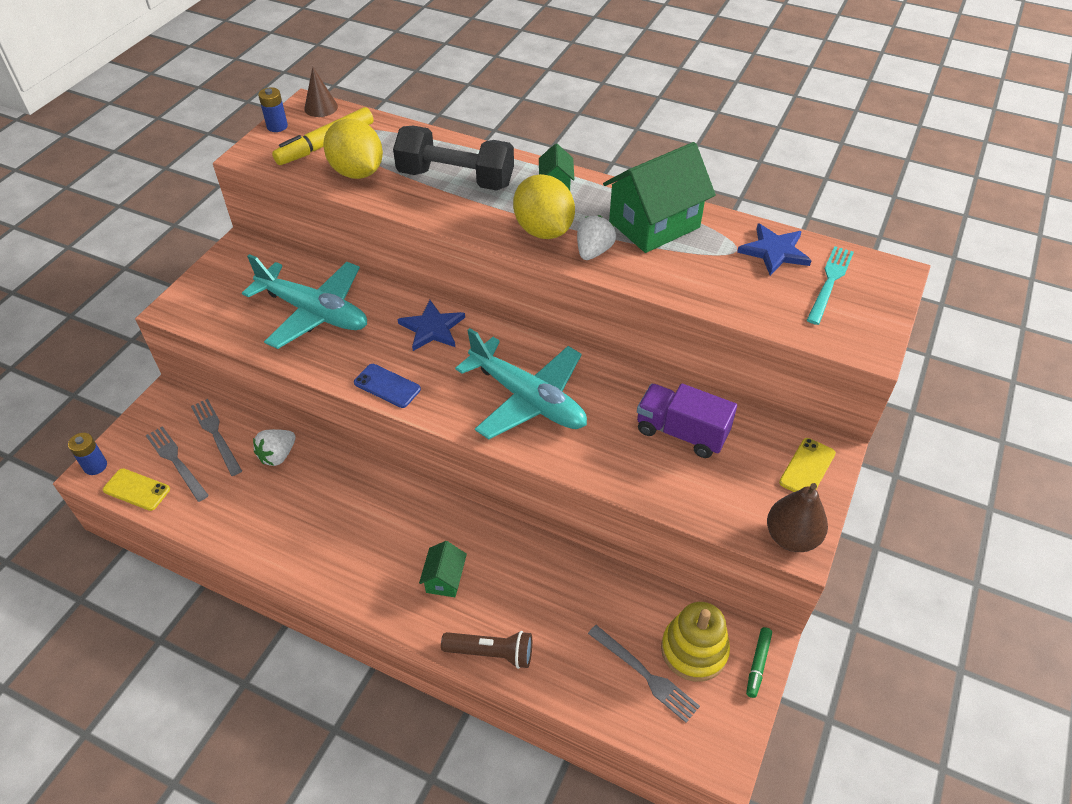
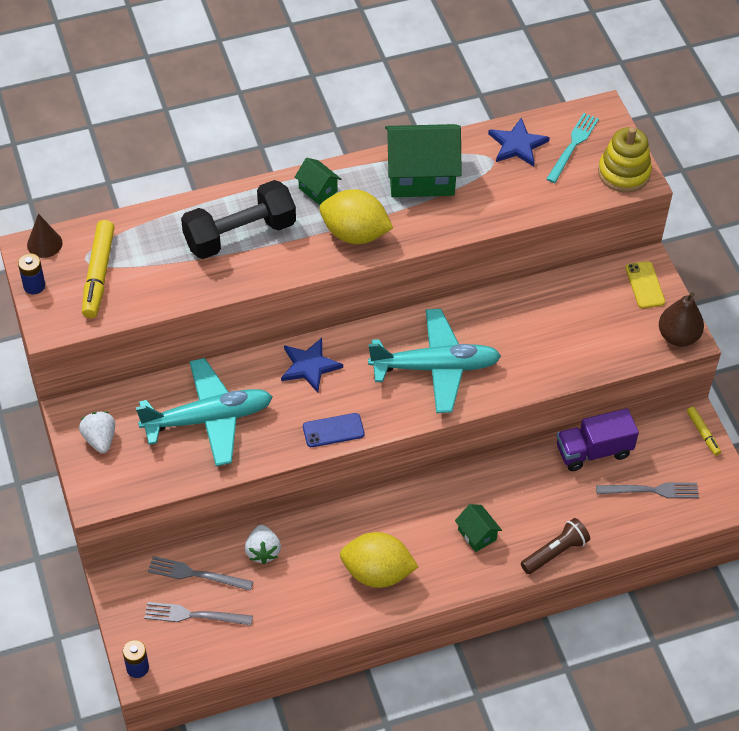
camera: 45 degrees left, 5 degrees up
yellow phone [103,468,170,511] -> none
yellow lemon [323,119,383,179] -> yellow lemon moved to [340,532,418,588]
white strawberry [577,215,616,260] -> white strawberry moved to [79,411,115,453]
green house [603,142,716,253] -> green house turned 75 degrees clockwise [385,124,462,197]
purple truck [637,384,737,458] -> purple truck moved to [557,408,639,471]
yellow stacking toy [661,602,730,682] -> yellow stacking toy moved to [598,127,652,192]
green marker [746,627,772,698] -> yellow marker [687,406,721,456]
turquoise fork [807,246,854,325] -> turquoise fork turned 45 degrees clockwise [546,113,599,183]

